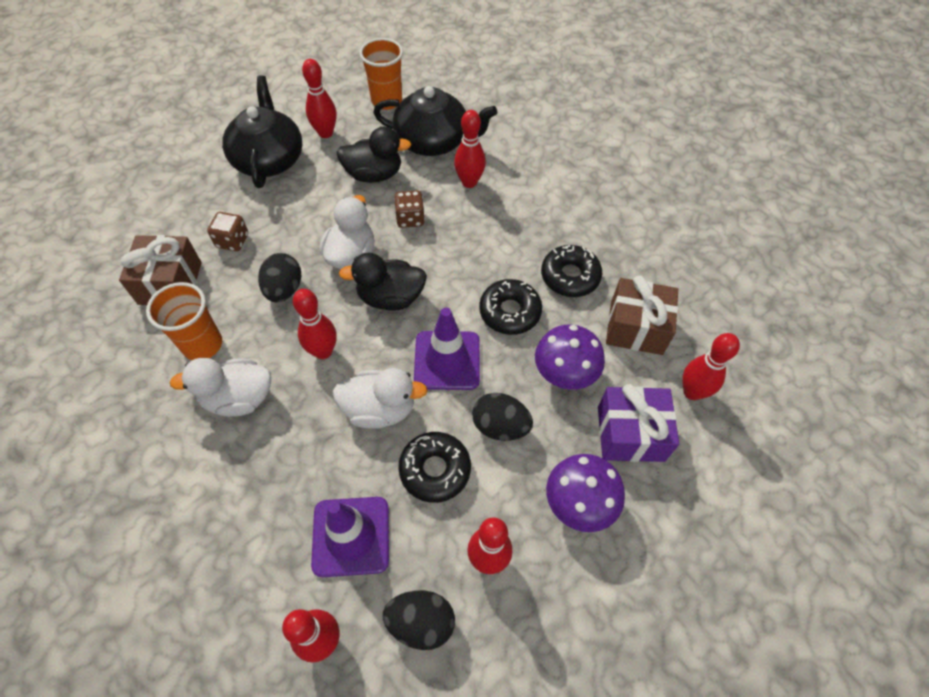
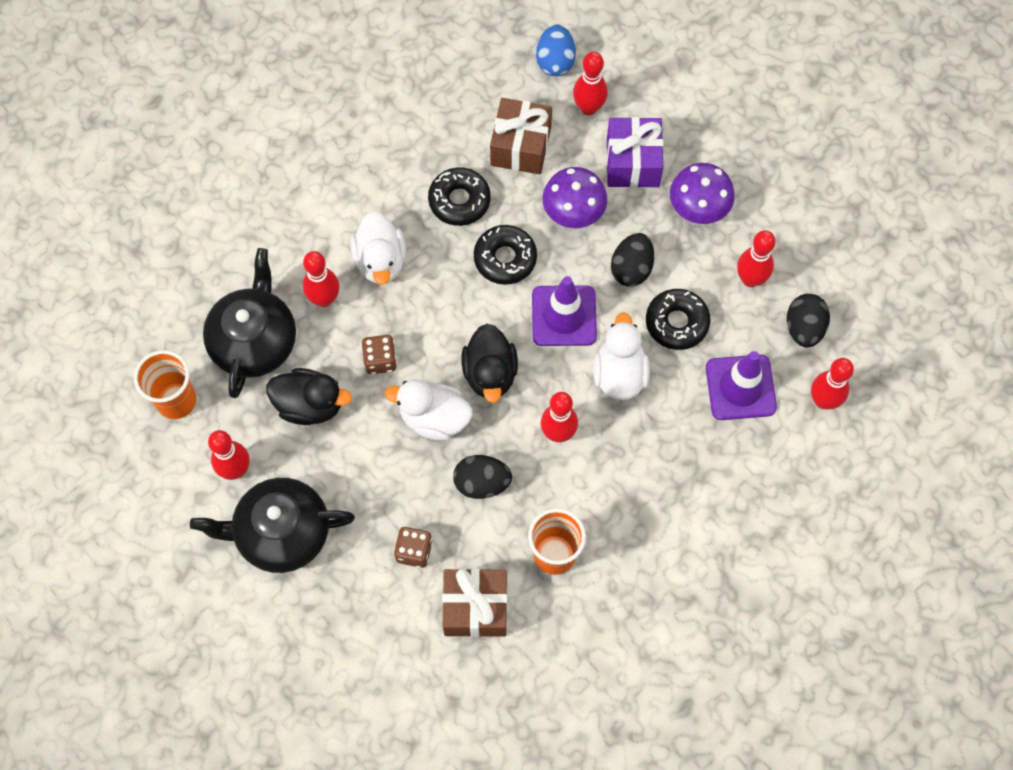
camera: 90 degrees left, 10 degrees up
white duck [170,358,271,417] -> white duck moved to [351,211,406,285]
black duck [336,126,412,183] -> black duck turned 105 degrees clockwise [266,368,352,425]
none -> blue egg [536,25,576,76]

